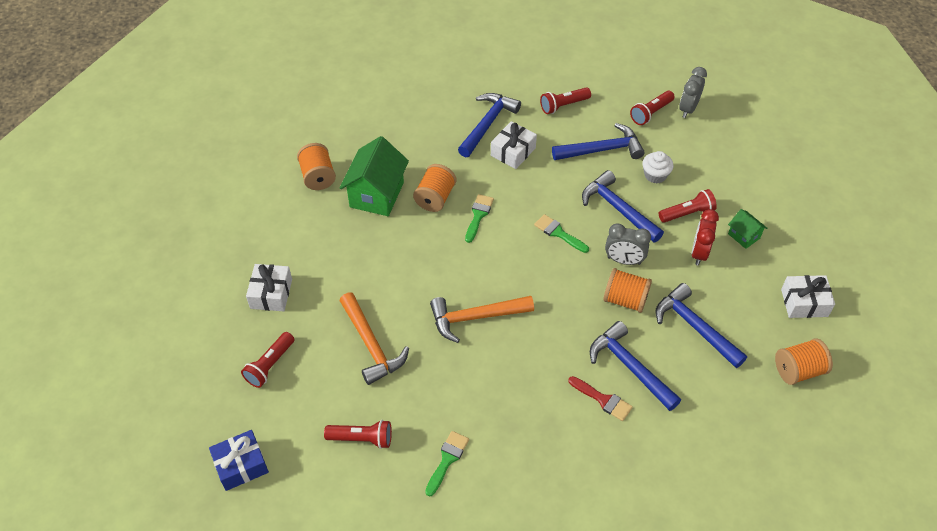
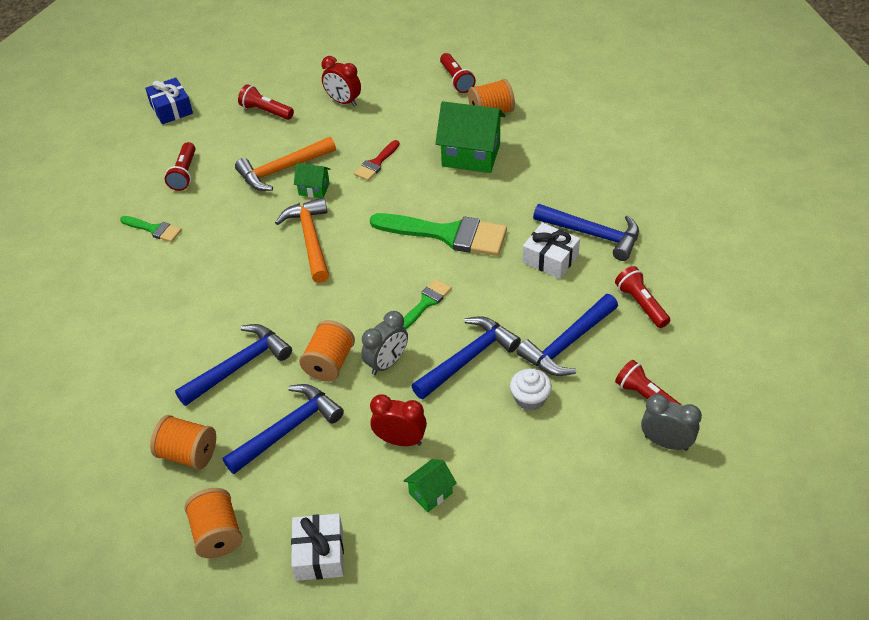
camera: 90 degrees right, 5 degrees down
white gift [246,264,292,311] -> red clock [321,56,361,107]
orange spool [413,164,456,212] -> orange spool moved to [150,415,216,470]
green brush [465,194,494,243] -> green brush [370,213,507,256], size x2.02
blue hammer [552,123,645,160] -> blue hammer turned 60 degrees clockwise [517,294,618,376]
red brush [568,376,633,421] -> red brush moved to [354,140,400,181]
grey clock [605,223,651,265] -> grey clock turned 150 degrees counterclockwise [361,311,408,375]
red flashlight [659,189,717,223] -> red flashlight moved to [440,53,476,93]
none -> green house [294,163,330,198]

